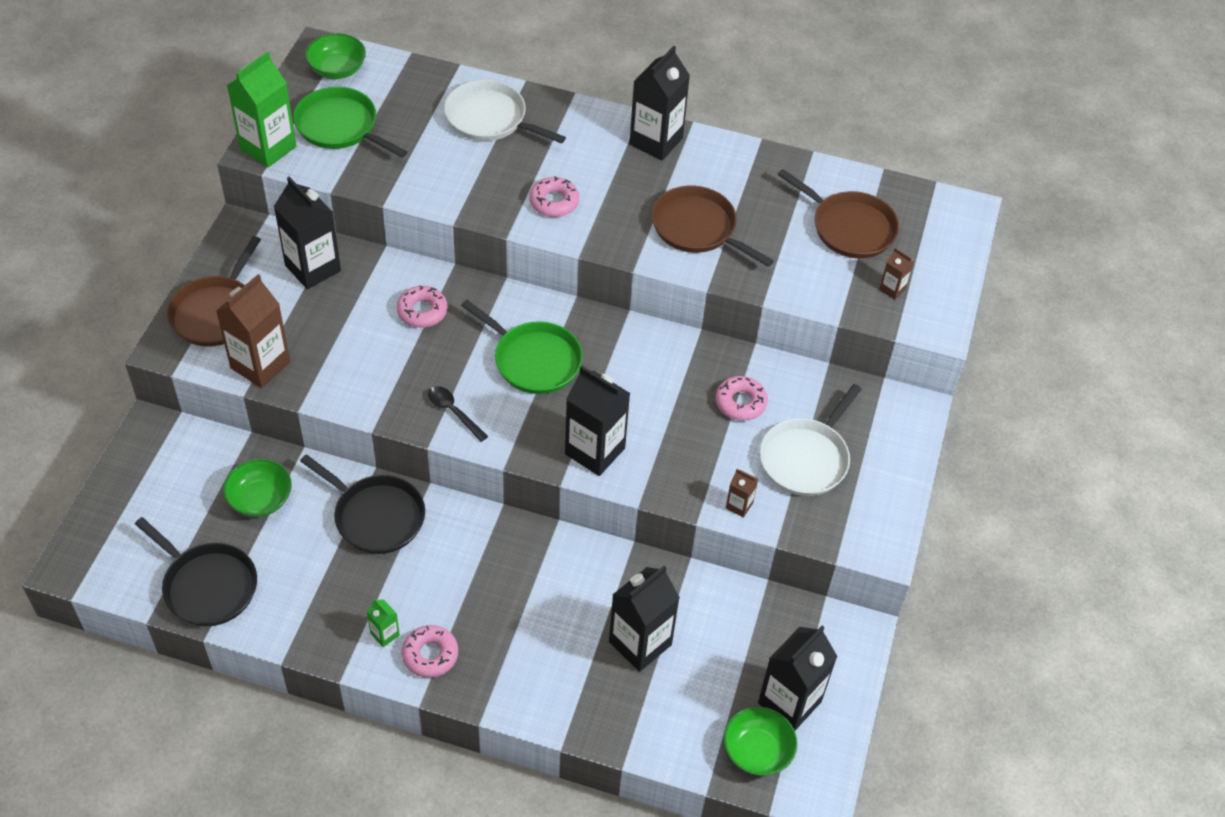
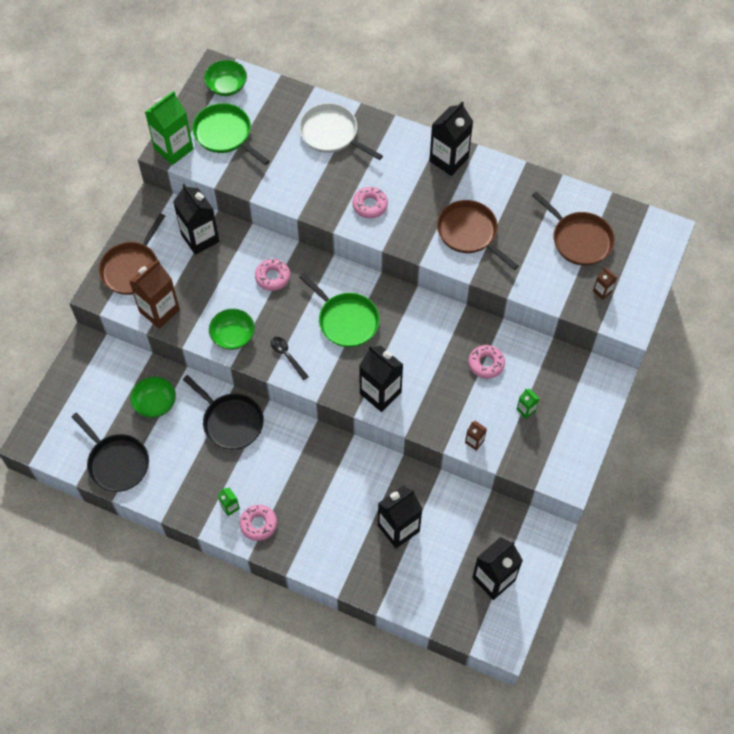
camera: 10 degrees right, 10 degrees up
green bowl [723,707,797,776] -> green bowl moved to [209,309,255,350]
white pan [760,384,862,496] -> green carton [517,389,539,419]

